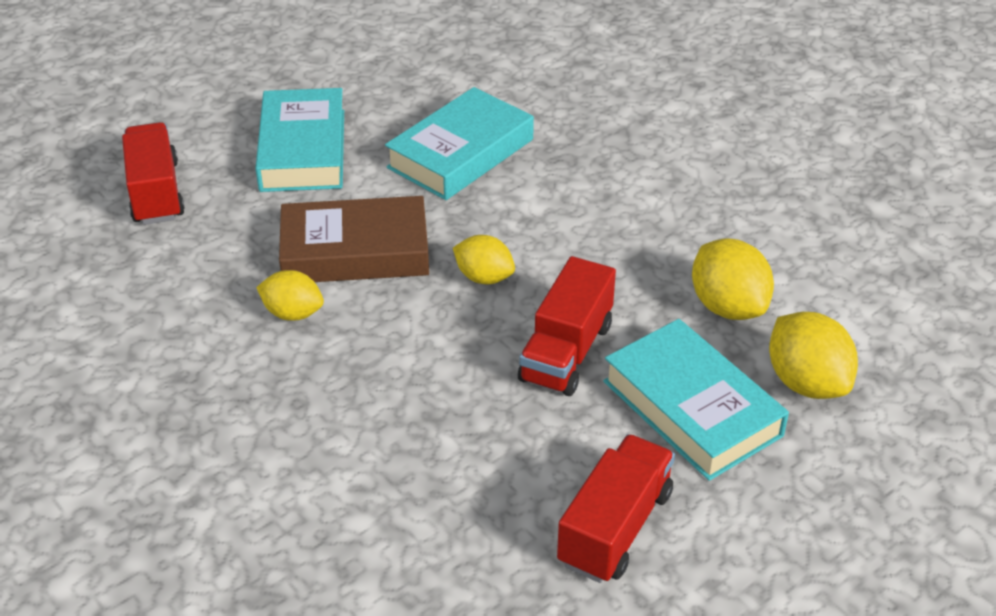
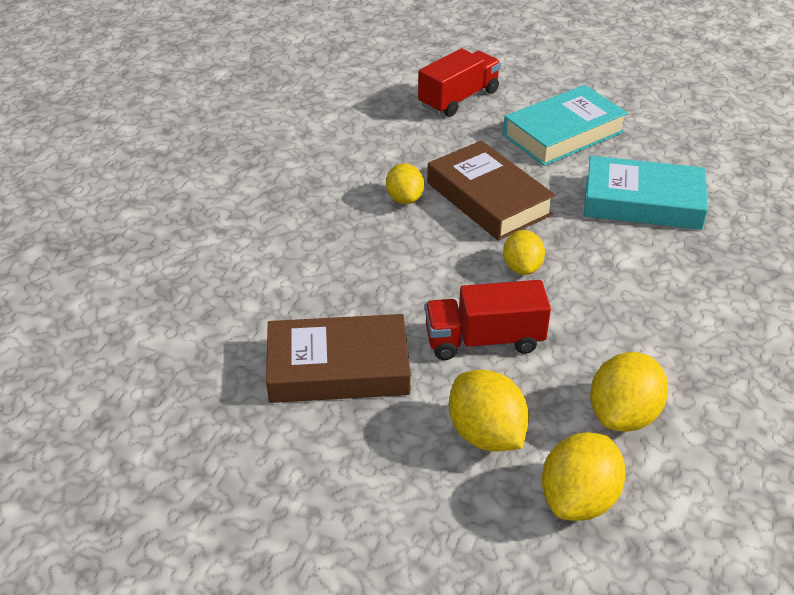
camera: 60 degrees right, 0 degrees up
red truck [557,434,675,583] -> none
turquoise book [603,319,789,481] -> yellow lemon [449,370,529,452]
none -> brown book [266,314,411,403]

